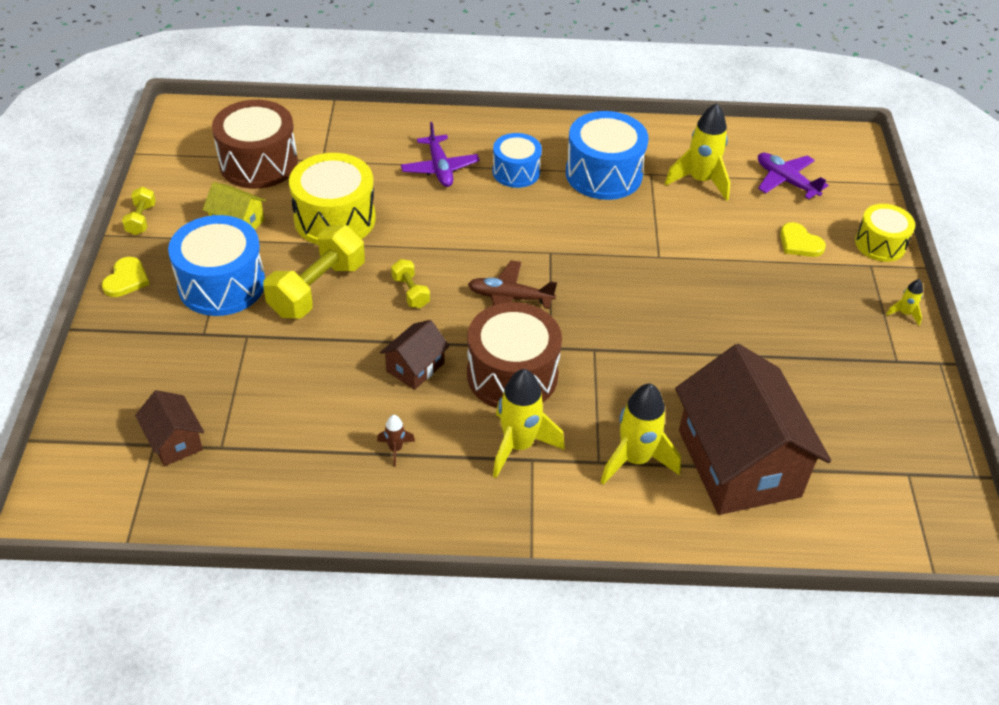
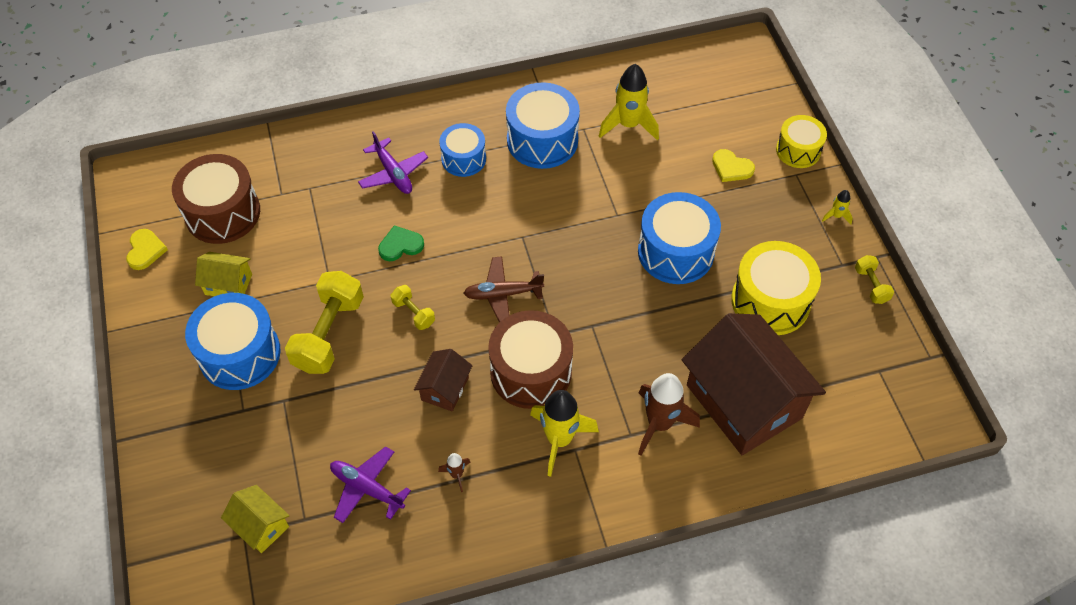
camera: 15 degrees left, 10 degrees up
yellow heart [102,257,150,297] -> yellow heart moved to [126,229,168,270]
yellow dumbbell [122,187,156,235] -> yellow dumbbell moved to [855,255,894,304]
brown house [135,390,204,466] -> yellow house [221,485,289,553]
yellow drum [289,153,376,245] -> yellow drum moved to [731,241,821,335]
yellow rocket [601,383,681,485] -> brown rocket [638,373,700,456]
purple plane [758,153,828,199] -> purple plane moved to [330,446,411,523]
none -> green heart [378,225,424,261]
none -> blue drum [638,192,721,284]

